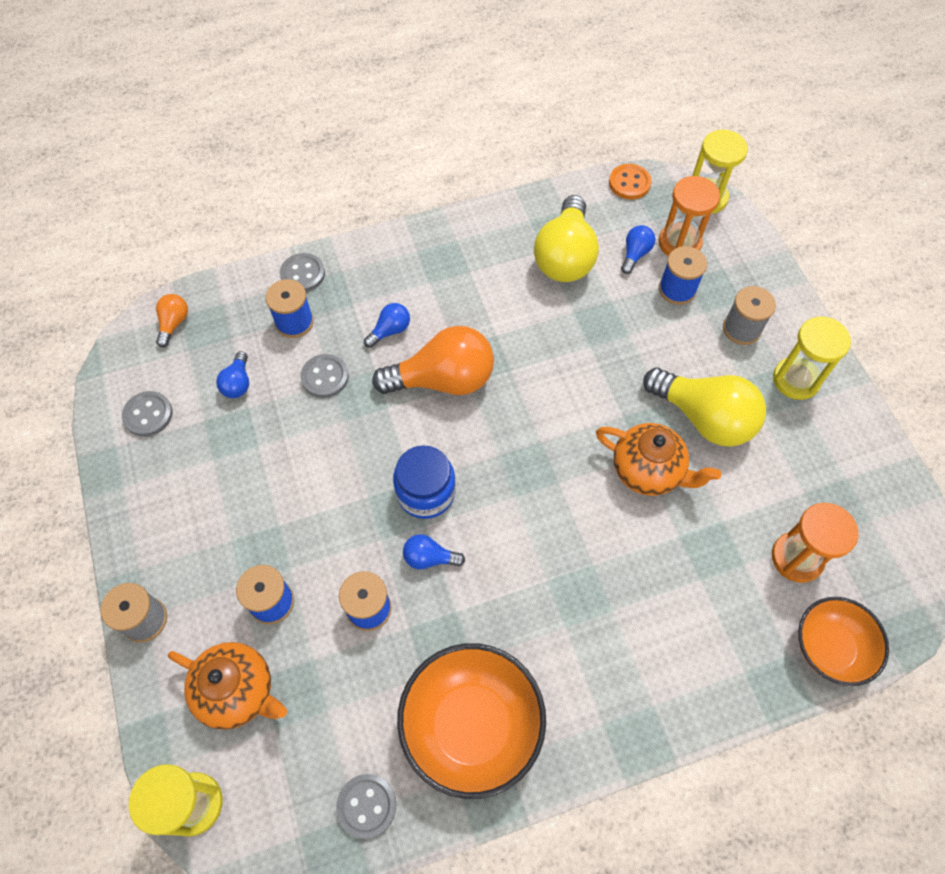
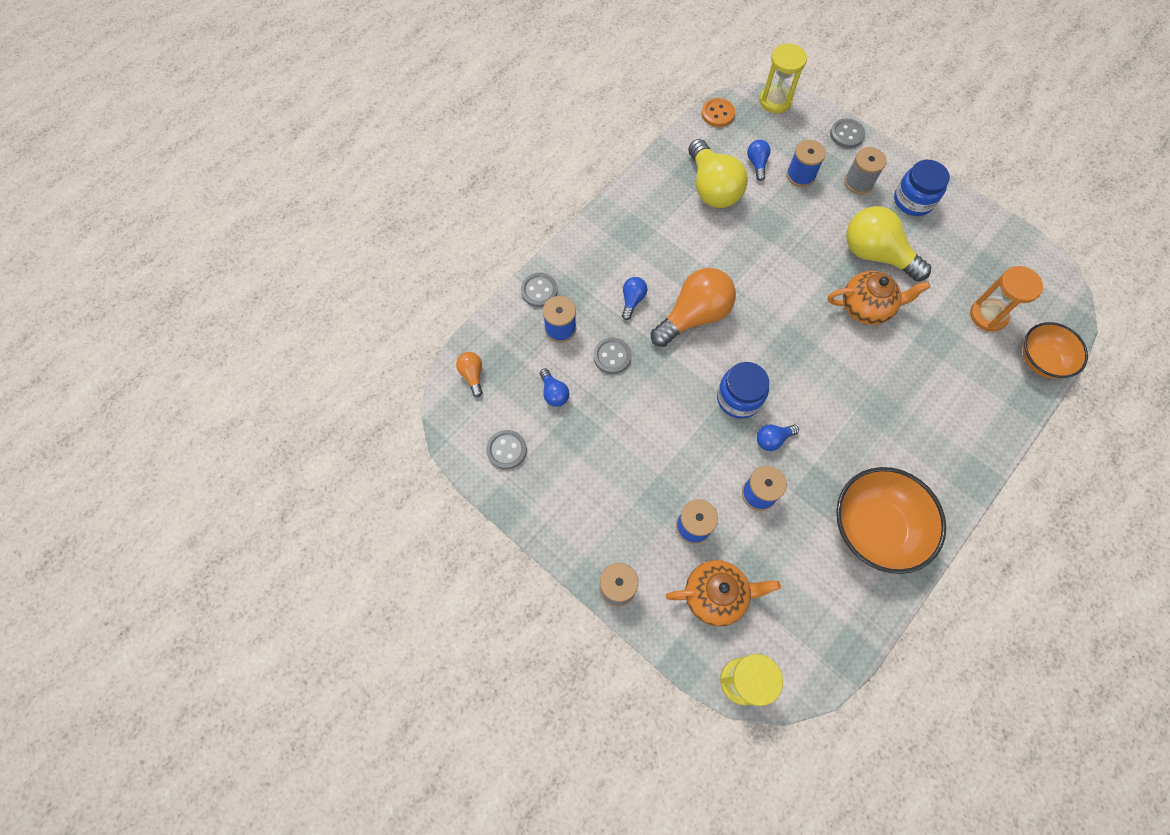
camera: 30 degrees left, 5 degrees up
grey button [336,774,396,839] -> grey button moved to [830,118,865,148]
yellow light bulb [643,368,766,447] -> yellow light bulb turned 150 degrees counterclockwise [846,206,931,281]
orange hourglass [659,176,720,256] -> none
yellow hourglass [773,317,851,400] -> blue jar [894,160,950,216]

